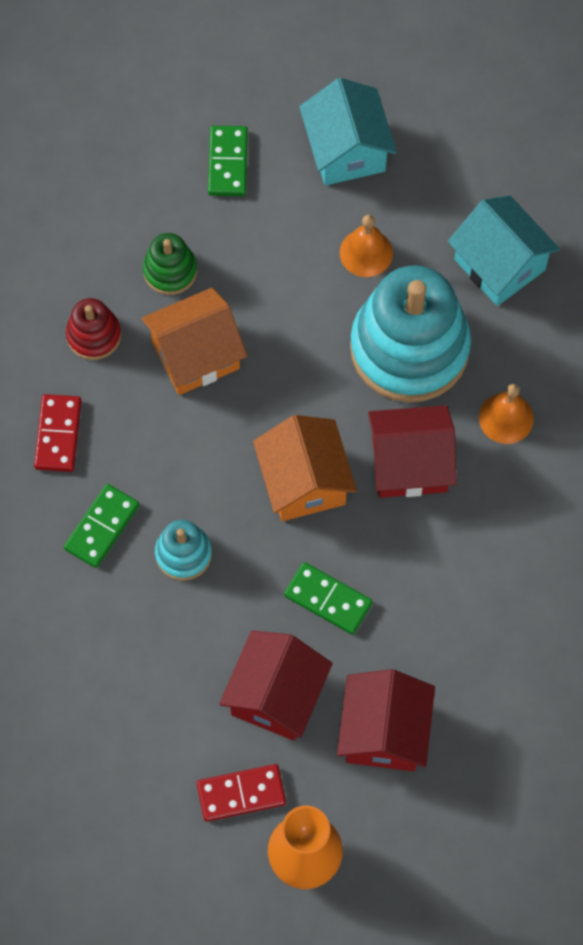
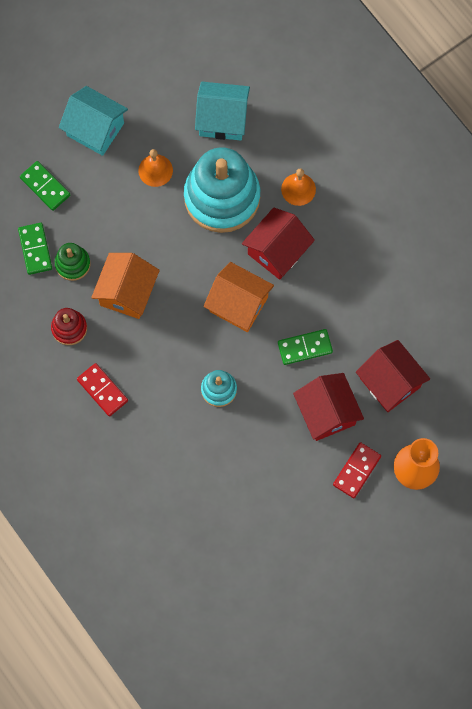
camera: 45 degrees left, 5 degrees up
green domino [64,484,139,568] -> green domino moved to [18,223,52,275]

